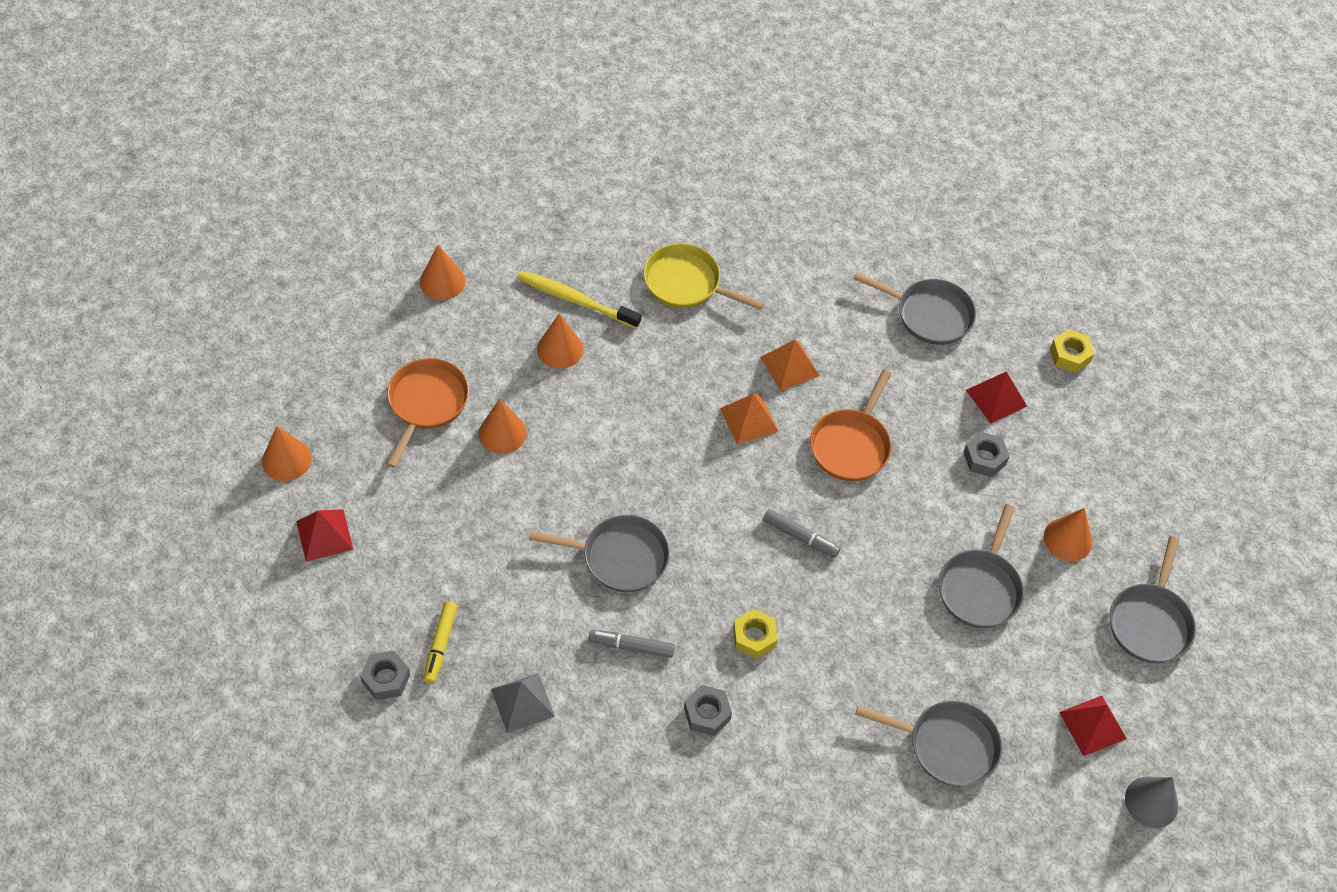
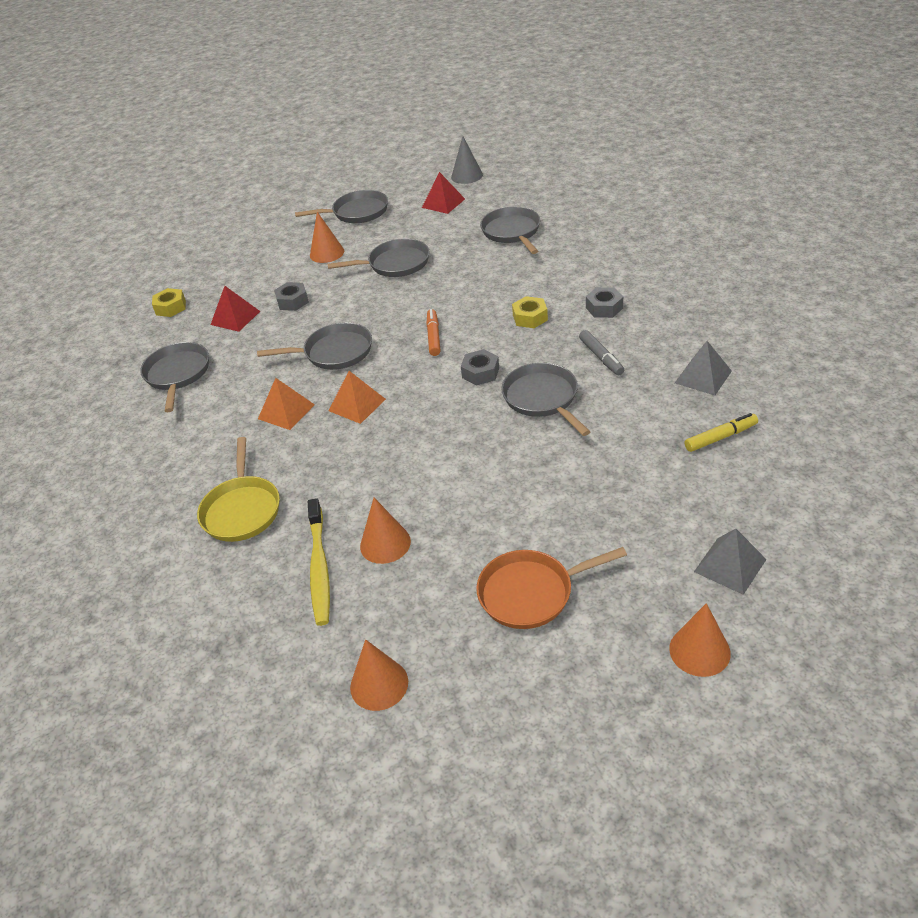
camera: 115 degrees left, 15 degrees down
red pyramid [296,509,353,562] -> grey pyramid [694,529,767,595]
grey nut [360,651,410,700] -> grey nut moved to [461,349,499,386]
orange cone [479,399,527,454] -> none
grey marker [763,509,840,558] -> orange marker [426,309,440,356]
orange pan [810,369,892,481] -> grey pan [257,322,372,370]

